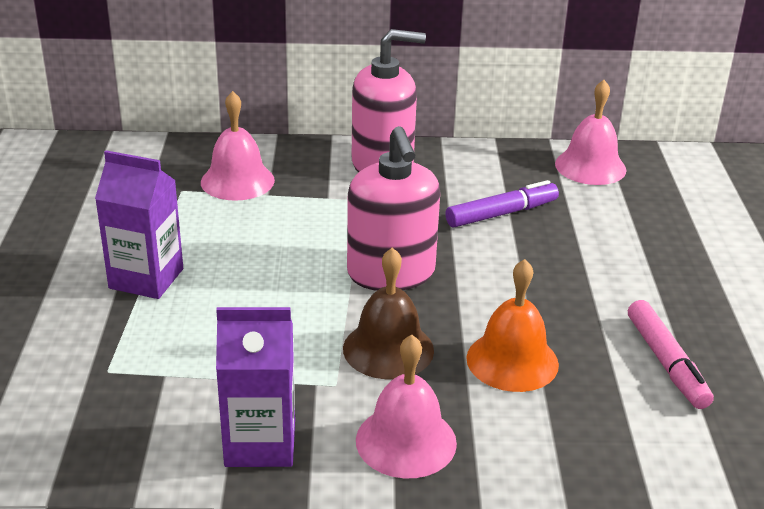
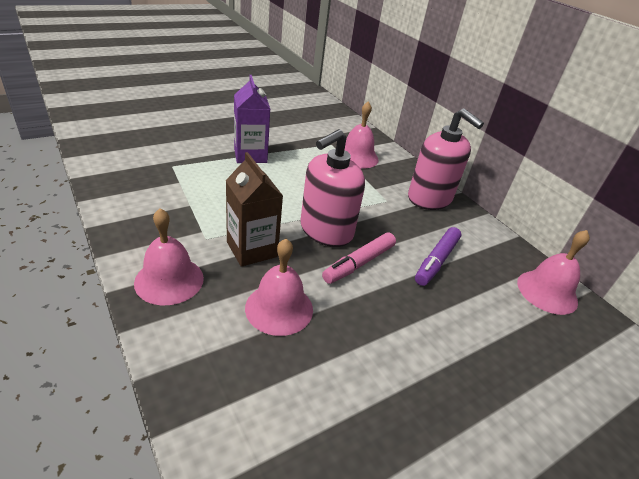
camera: 55 degrees right, 5 degrees up
purple carton [216,307,295,467] -> none
brown bell [343,247,434,379] -> brown carton [225,152,283,267]
purple marker [445,180,559,228] -> purple marker turned 90 degrees clockwise [415,227,461,286]
orange bell [466,259,559,392] -> pink bell [245,239,313,336]
pink marker [628,300,714,409] -> pink marker moved to [322,232,396,284]

